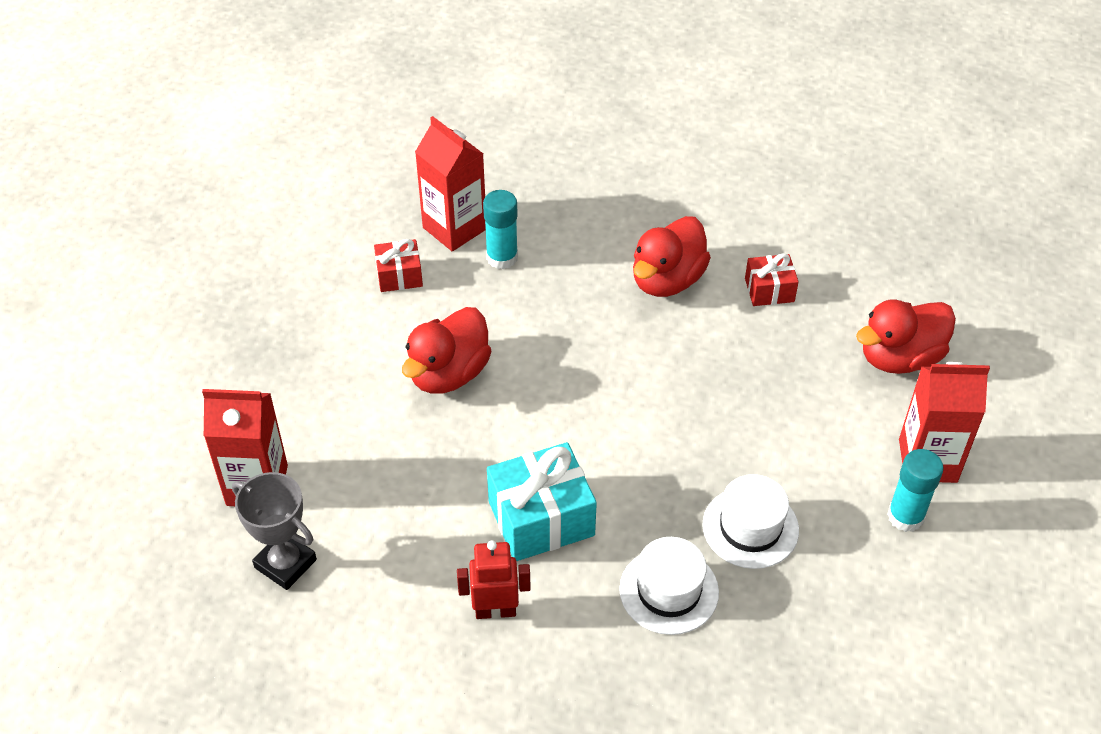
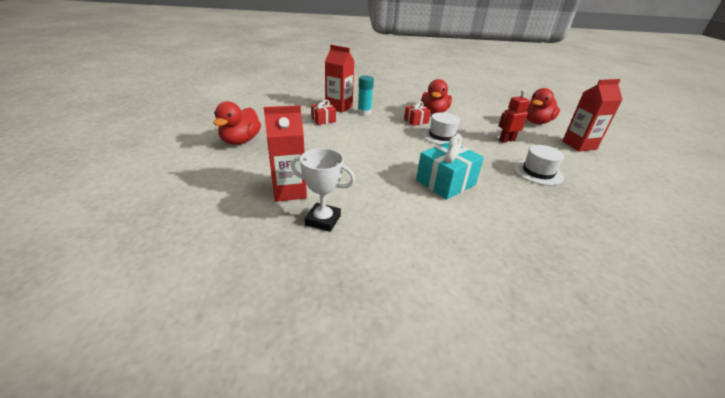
camera: 20 degrees left, 15 degrees down
grey trophy [232,472,317,590] -> white trophy [291,148,355,232]
red duck [402,307,491,394] -> red duck moved to [213,101,261,145]
red robot [457,540,531,619] -> red robot moved to [499,89,530,143]
white hat [619,537,719,635] -> white hat moved to [422,112,463,145]
red gift [745,253,799,306] -> red gift moved to [404,101,431,126]
turquoise glue stick [887,449,944,532] -> none

